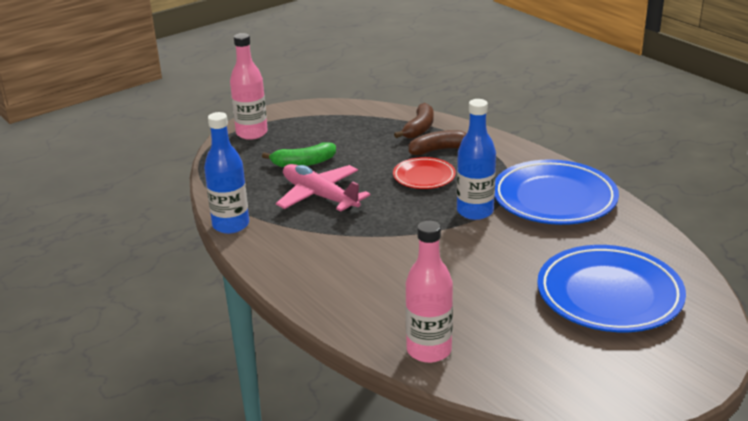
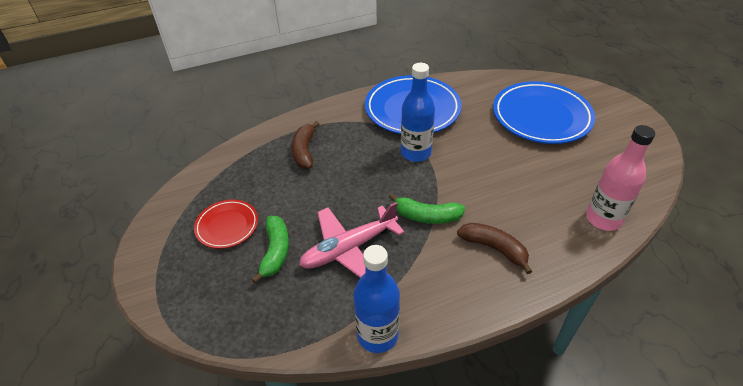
camera: 75 degrees left, 15 degrees up
pink bottle [230,33,268,140] -> none
red plate [393,157,456,189] -> red plate moved to [194,200,258,249]
brown banana [394,103,434,139] -> brown banana moved to [457,223,532,274]
none -> green banana [389,194,465,224]

